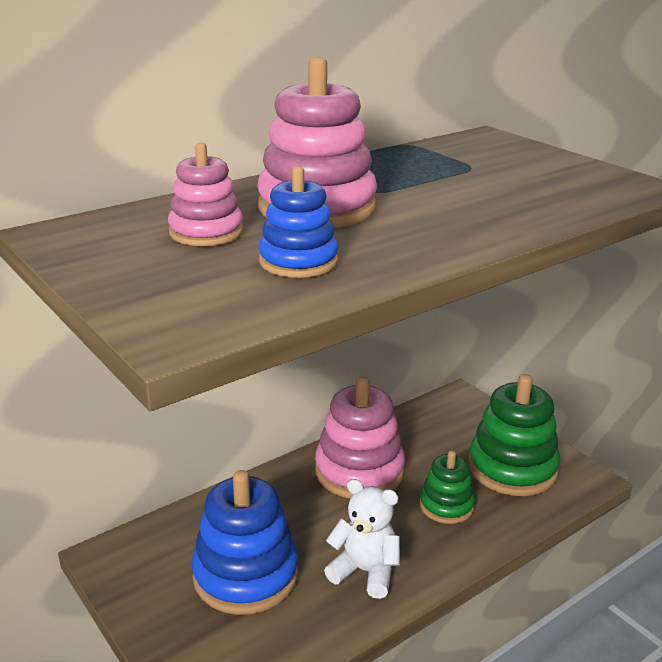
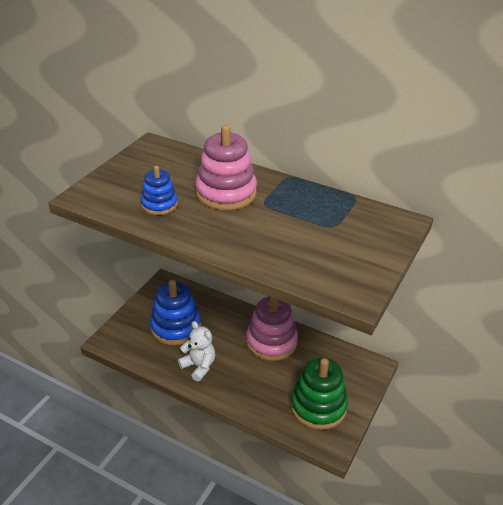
camera: 65 degrees right, 10 degrees up
pink stacking toy [168,143,243,246] -> none
white teddy bear [324,479,400,599] -> white teddy bear turned 45 degrees counterclockwise [178,321,215,382]
green stacking toy [419,451,475,524] -> none

